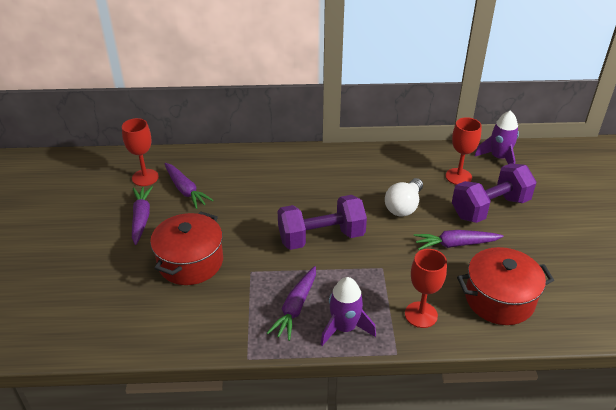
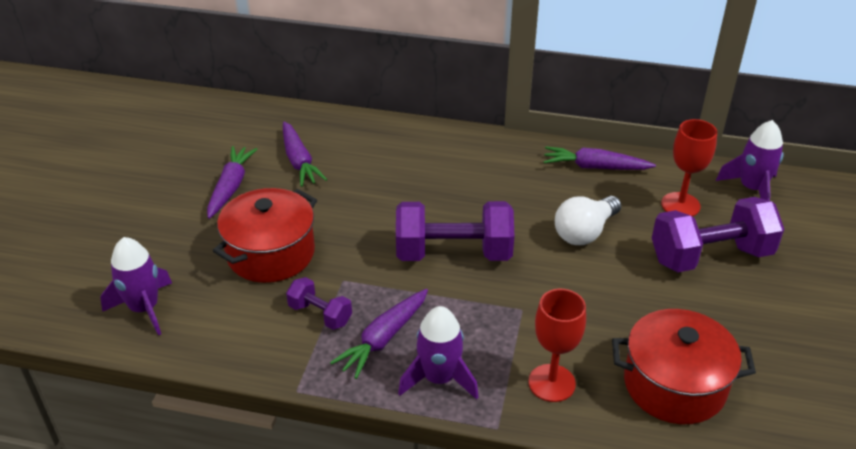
camera: 15 degrees right, 0 degrees up
red goblet [122,118,159,186] -> none
purple carrot [414,230,504,250] -> purple carrot moved to [544,146,656,170]
none -> purple rocket [100,237,172,335]
none -> purple dumbbell [286,277,352,330]

